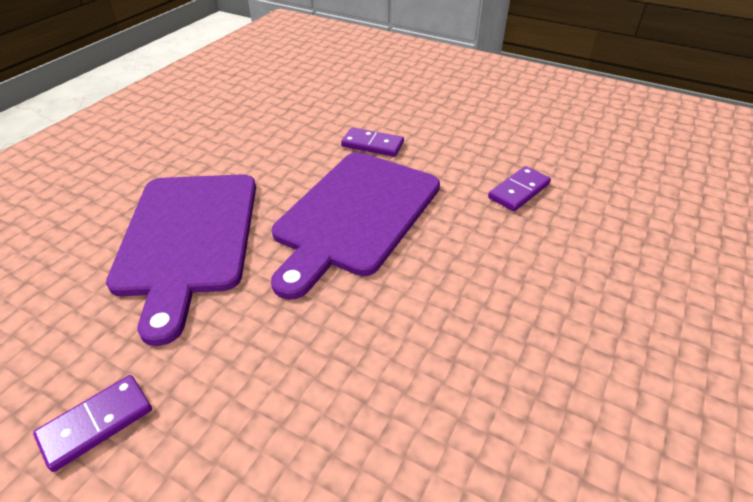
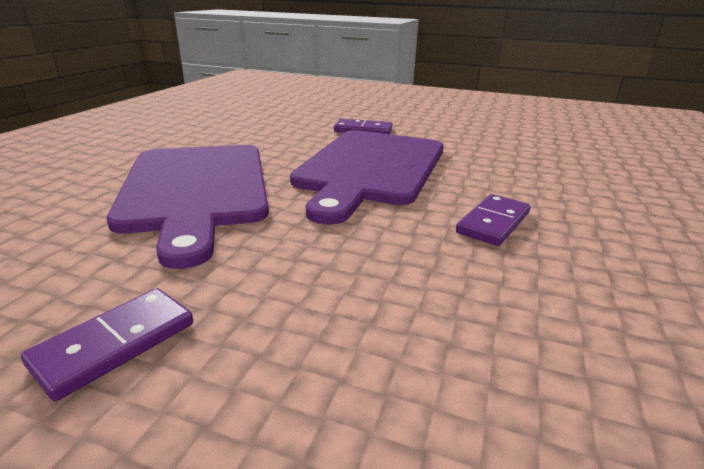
camera: 10 degrees left, 15 degrees down
purple domino [488,166,551,211] -> purple domino moved to [456,194,530,246]

